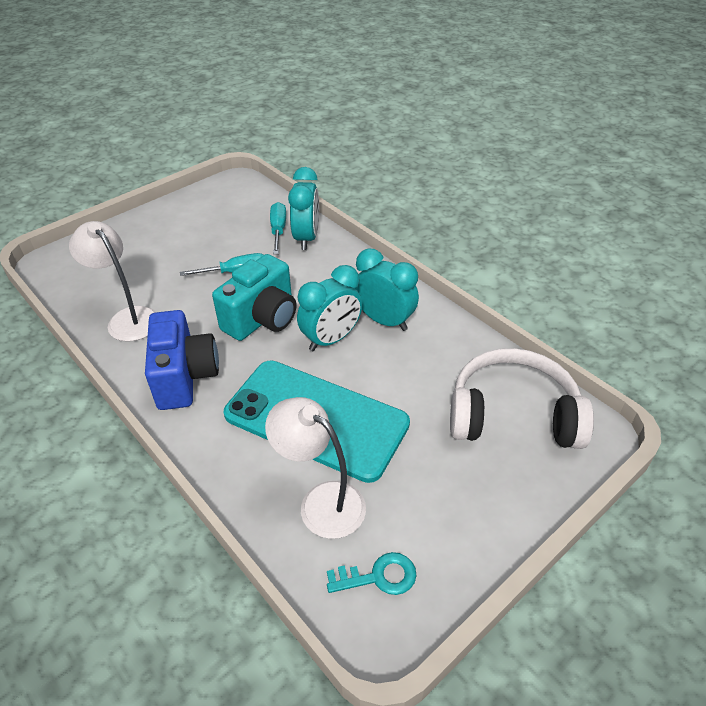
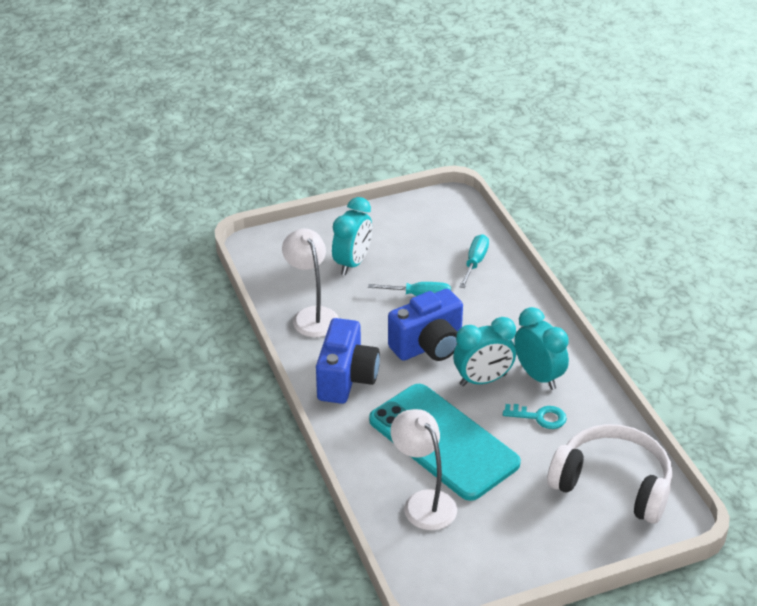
camera: 20 degrees right, 5 degrees down
turquoise camera [212,254,296,341] -> blue camera [388,289,463,361]
turquoise clock [288,167,319,250] -> turquoise clock moved to [332,197,372,275]
turquoise key [327,552,417,595] -> turquoise key moved to [503,404,567,429]

